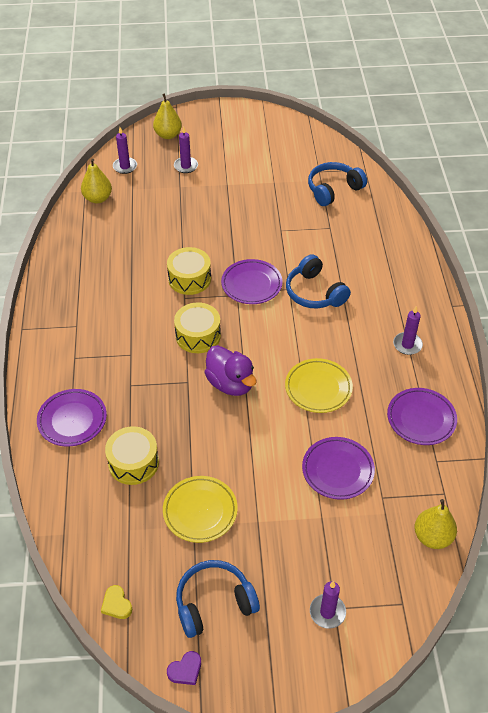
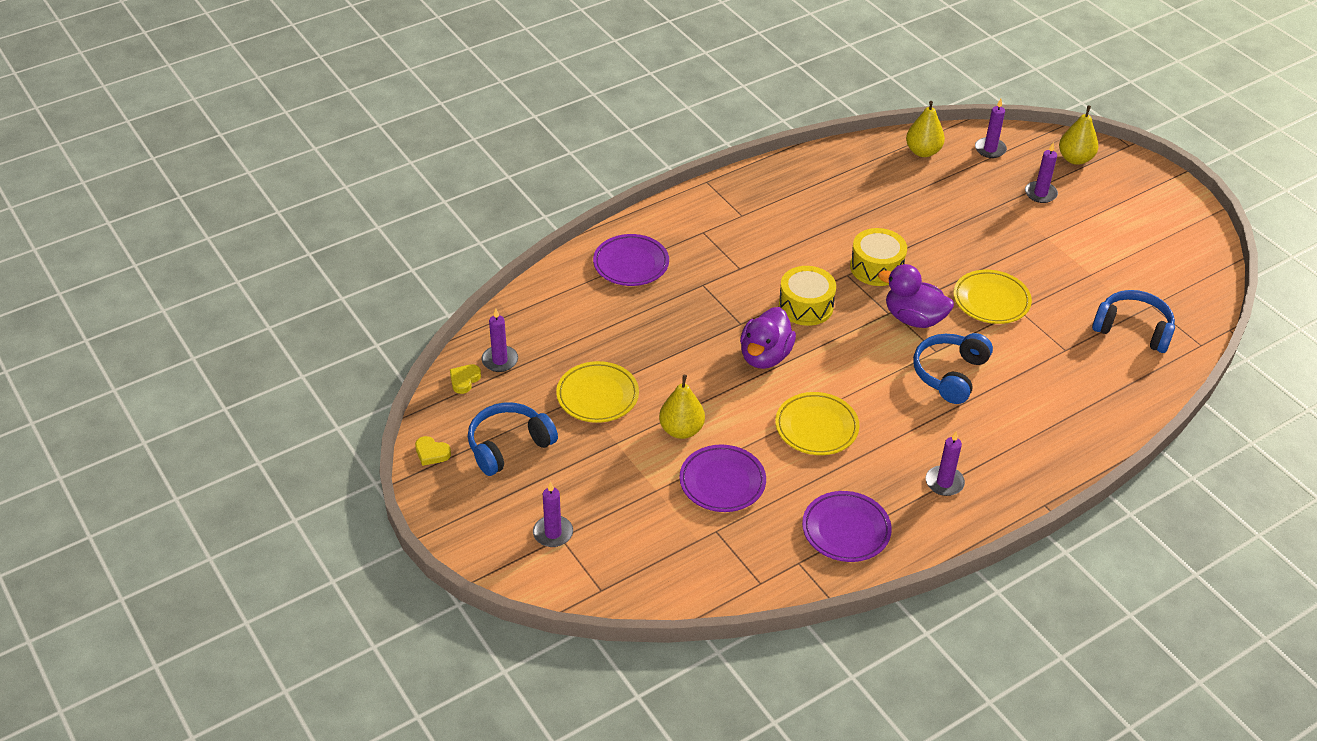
camera: 60 degrees right, 5 degrees down
yellow drum [105,426,159,485] -> none
purple heart [167,651,201,685] -> yellow heart [415,436,451,466]
blue headphones [176,560,260,638] -> blue headphones turned 75 degrees counterclockwise [468,402,558,476]
purple plate [221,259,283,304] -> purple duck [878,264,954,328]
yellow pear [415,499,457,549] -> yellow pear moved to [659,375,705,439]
none -> purple candle [481,309,518,372]
none -> yellow plate [953,270,1032,324]

